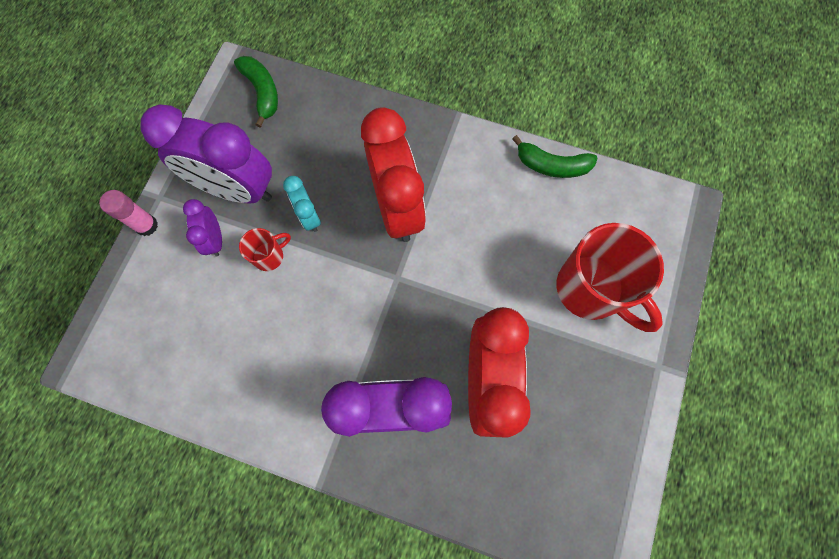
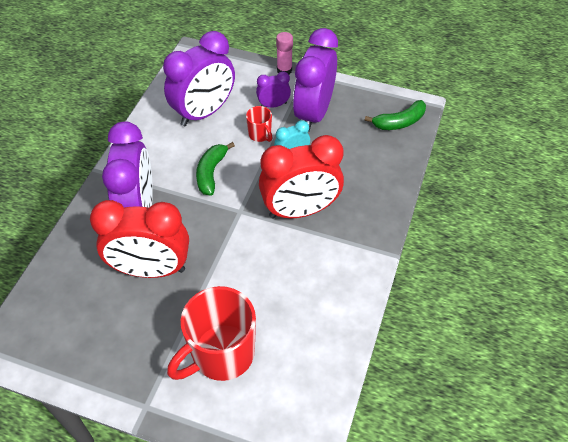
camera: 90 degrees right, 20 degrees down
green banana [512,135,597,178] -> green banana moved to [196,142,235,196]
none -> purple clock [163,31,235,126]

